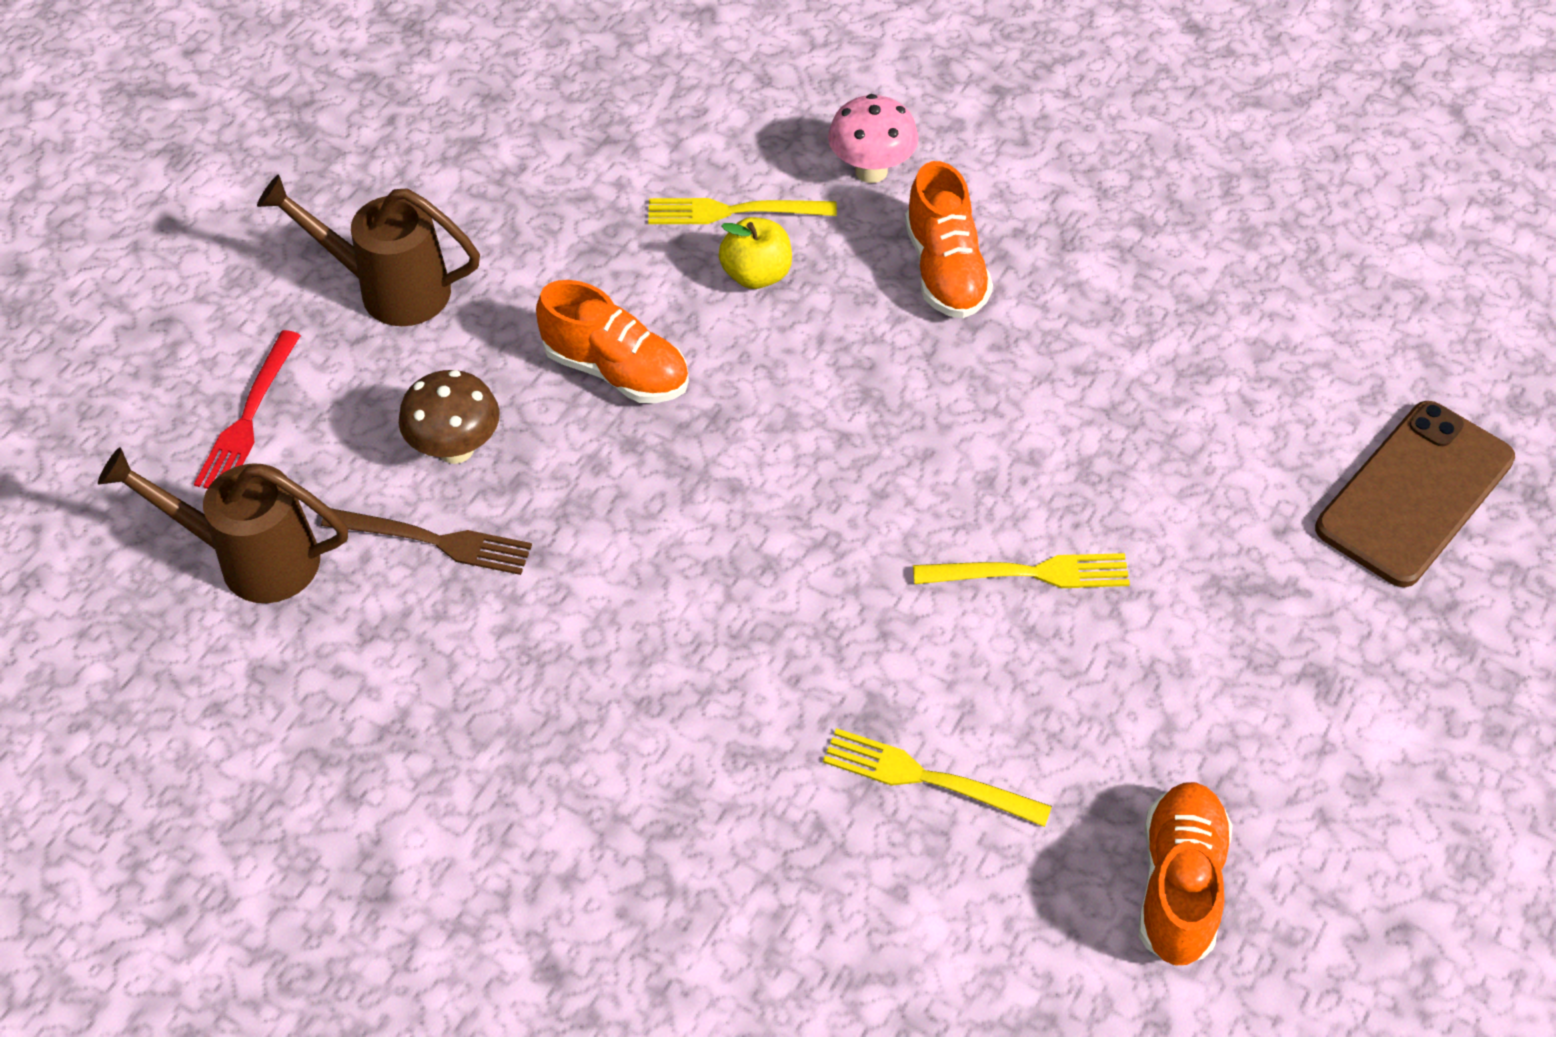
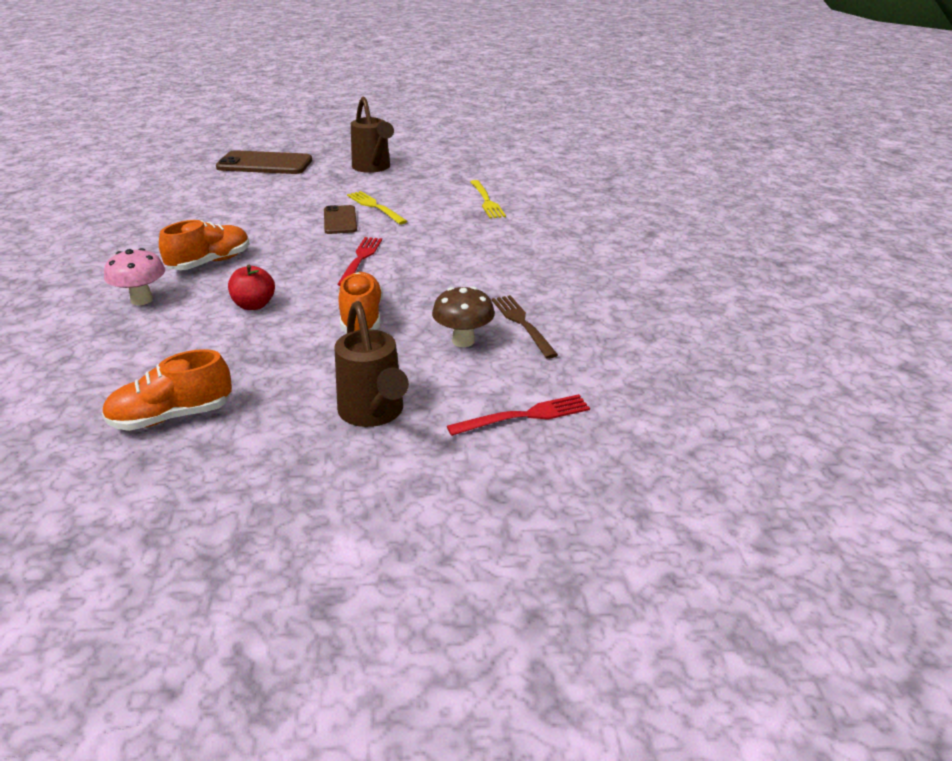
camera: 125 degrees left, 20 degrees down
brown watering can [98,447,348,603] -> brown watering can moved to [351,97,394,173]
yellow fork [648,198,837,224] -> none
yellow apple [719,217,792,289] -> red apple [228,265,275,310]
orange shoe [1139,782,1233,966] -> orange shoe moved to [102,349,232,431]
none -> brown phone [324,205,357,234]
none -> red fork [337,237,382,286]

